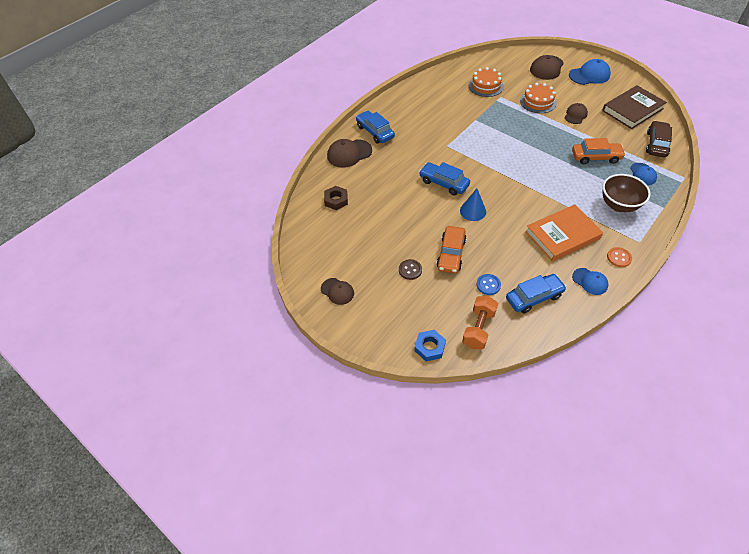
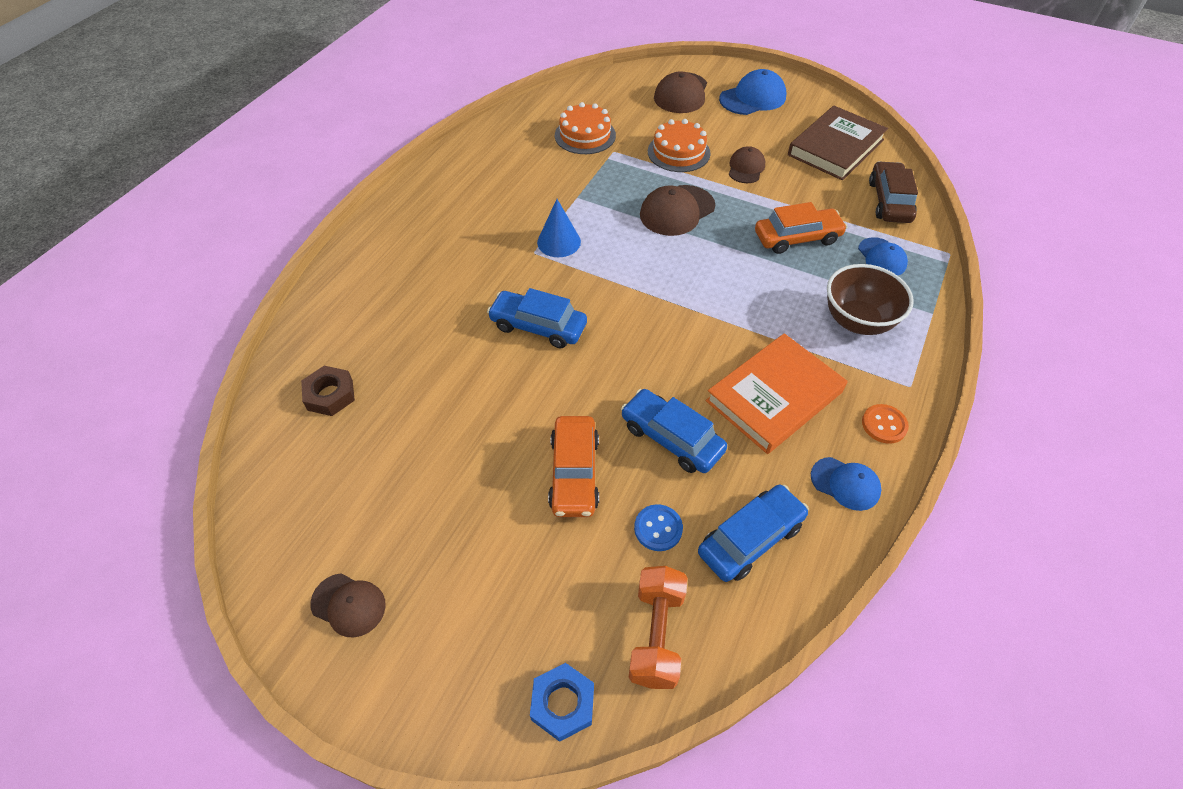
camera: 15 degrees left, 0 degrees up
brown cap [327,139,372,168] -> brown cap moved to [640,185,715,236]
blue car [356,111,395,143] -> blue car moved to [621,389,727,473]
brown button [399,259,422,280] -> none
blue cone [460,189,486,221] -> blue cone moved to [537,199,581,257]

